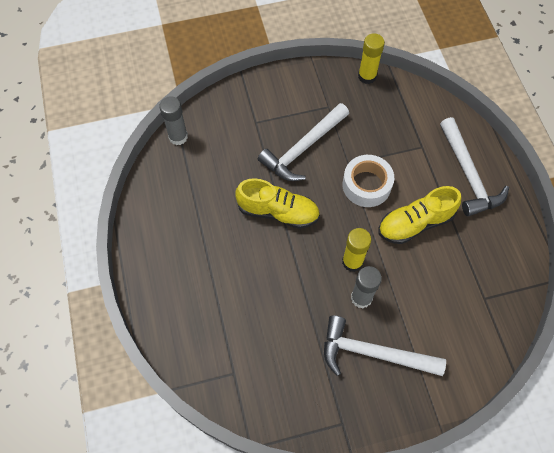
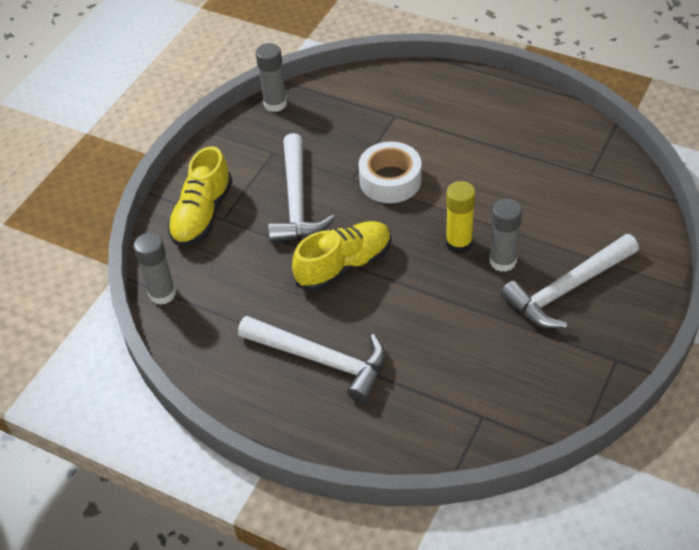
camera: 45 degrees left, 15 degrees down
yellow glue stick [358,33,385,84] -> grey glue stick [256,43,287,112]
yellow shoe [378,186,461,244] -> yellow shoe moved to [168,146,232,247]
white hammer [440,117,509,216] -> white hammer moved to [238,316,386,403]

